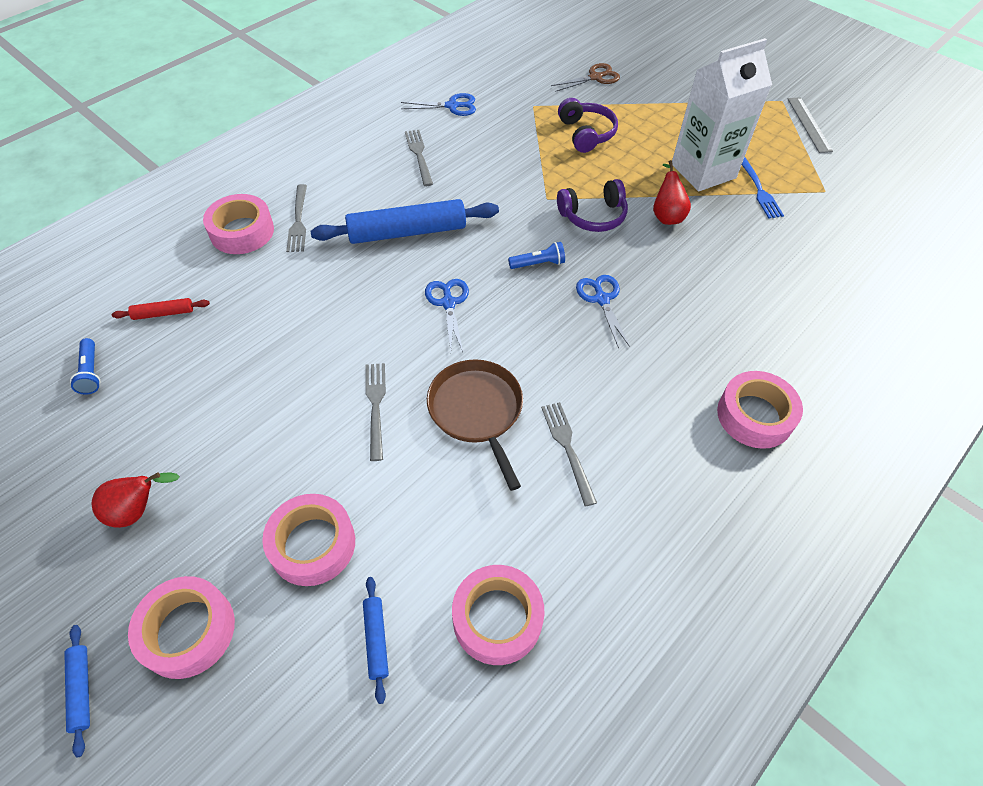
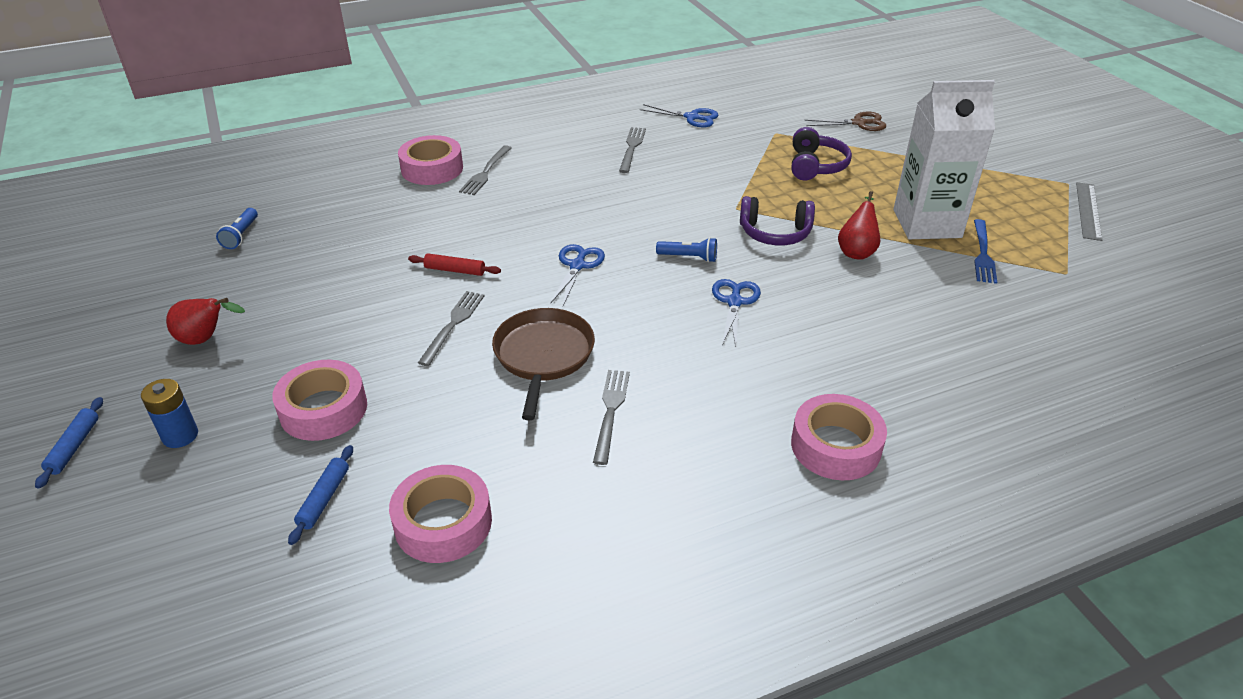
camera: 25 degrees right, 15 degrees down
red rolling pin [112,298,210,320] -> red rolling pin moved to [408,253,501,276]
pink tape [128,576,235,679] -> blue battery [141,379,198,448]
blue rolling pin [311,199,499,244] -> none

